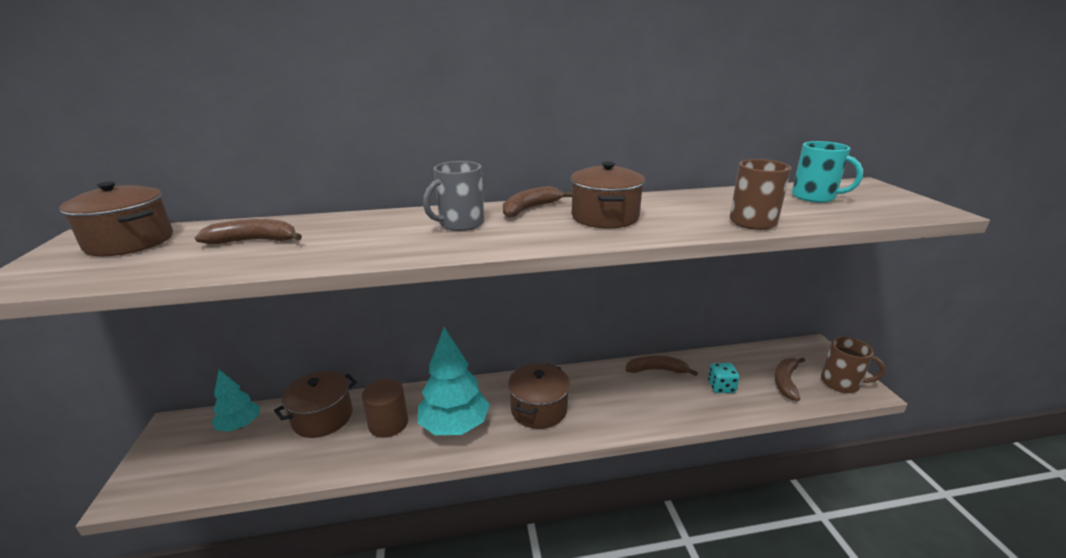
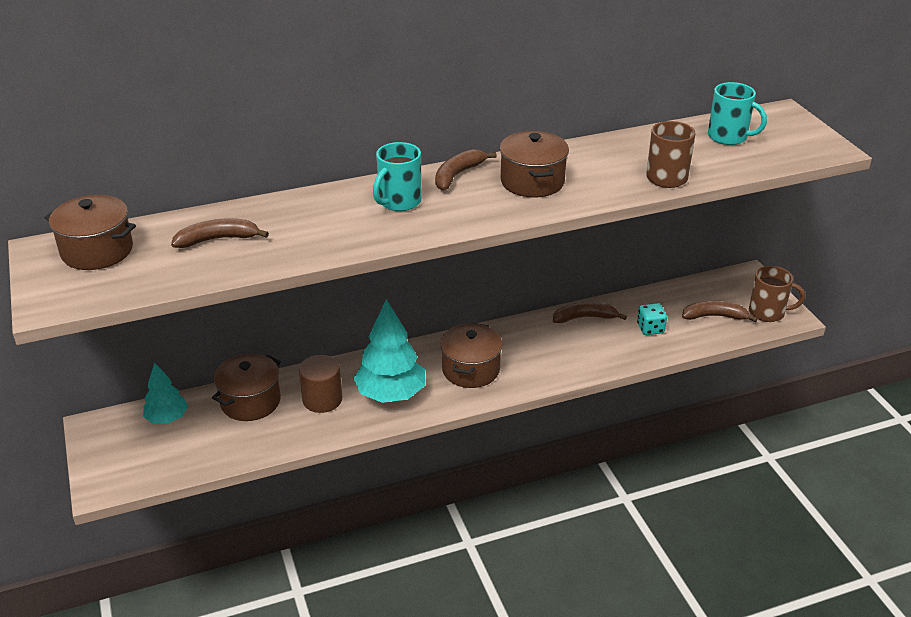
camera: 10 degrees left, 10 degrees up
grey mug [423,161,484,231] -> turquoise mug [373,142,422,211]
brown banana [775,358,805,401] -> brown banana turned 75 degrees clockwise [682,301,758,322]

